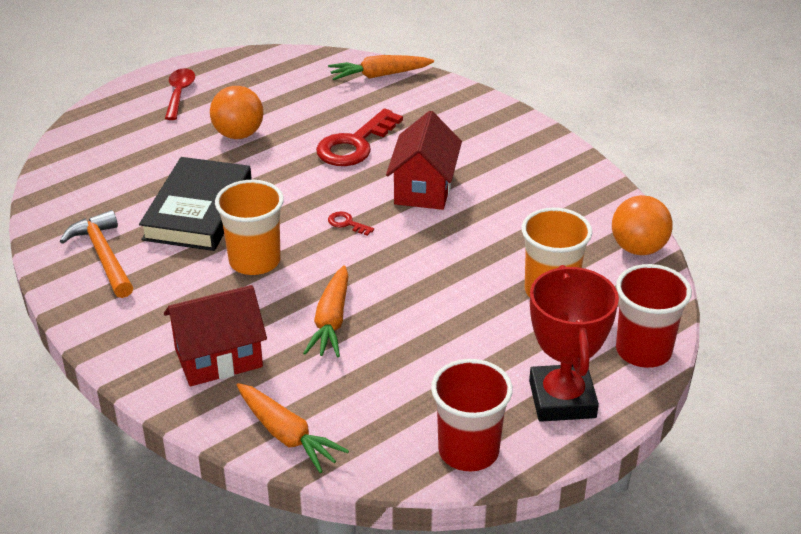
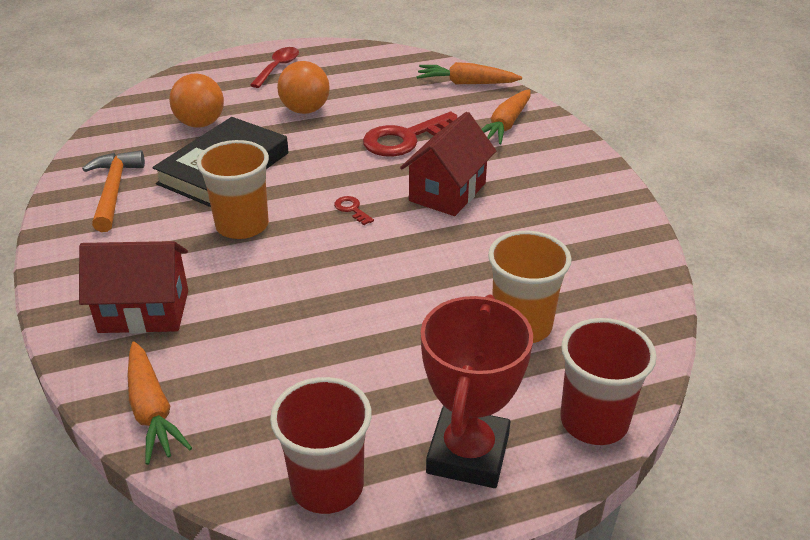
camera: 20 degrees right, 0 degrees up
orange carrot [303,265,348,357] -> orange carrot moved to [482,89,531,144]
orange ball [612,195,673,255] -> orange ball moved to [169,74,224,128]

